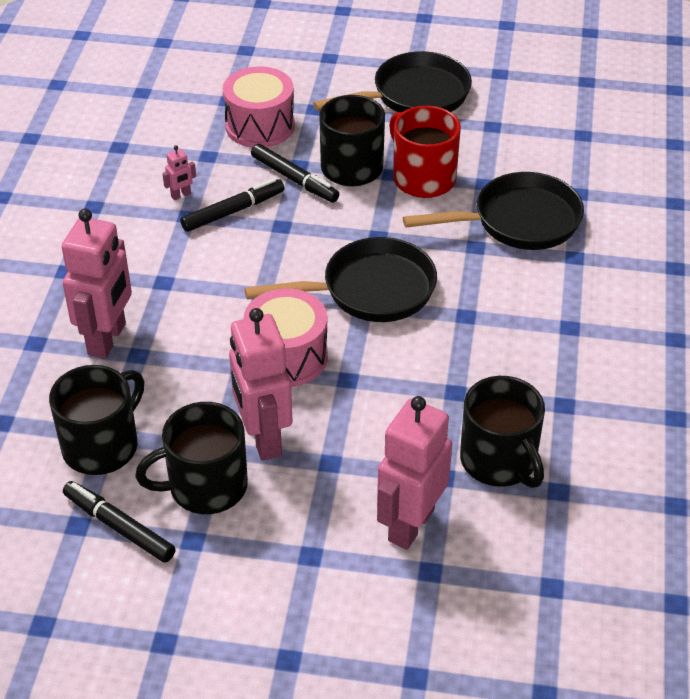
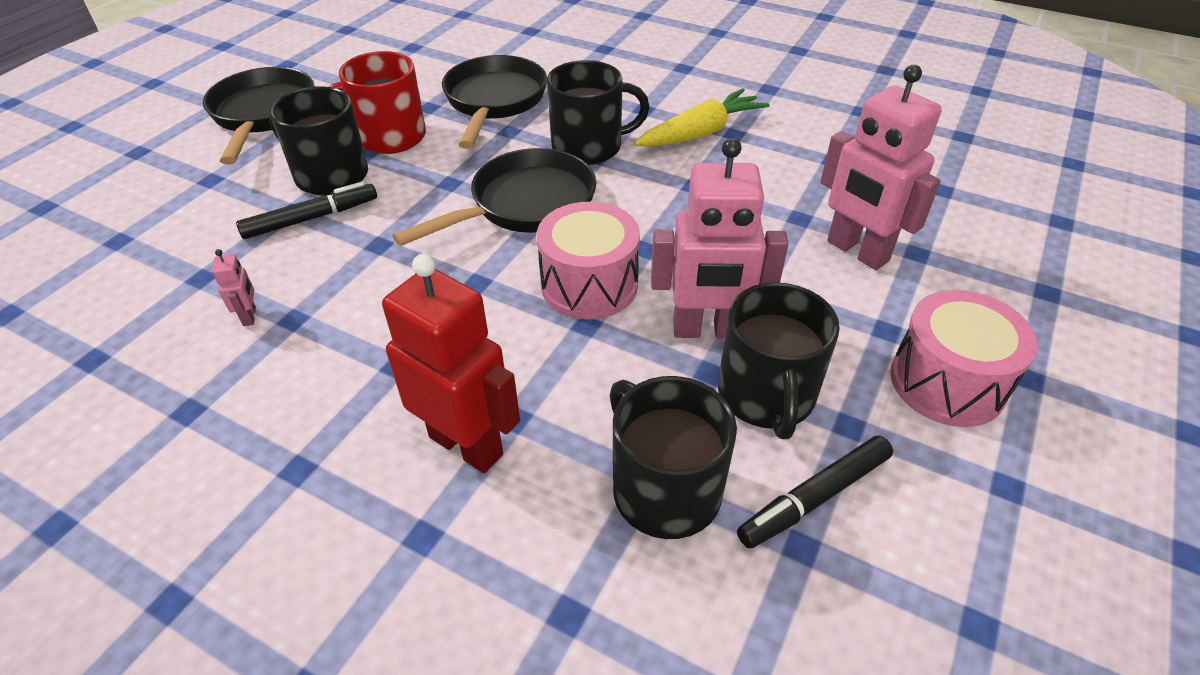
camera: 70 degrees left, 0 degrees up
pink robot [62,209,132,359] -> red robot [382,254,520,473]
black marker [180,178,285,232] -> none
pink drum [223,66,295,148] -> pink drum moved to [890,290,1037,427]
black pan [244,237,437,322] -> black pan turned 45 degrees clockwise [392,148,596,246]
black mug [460,376,545,488] -> black mug moved to [547,60,650,165]
none -> yellow carrot [635,88,770,147]

